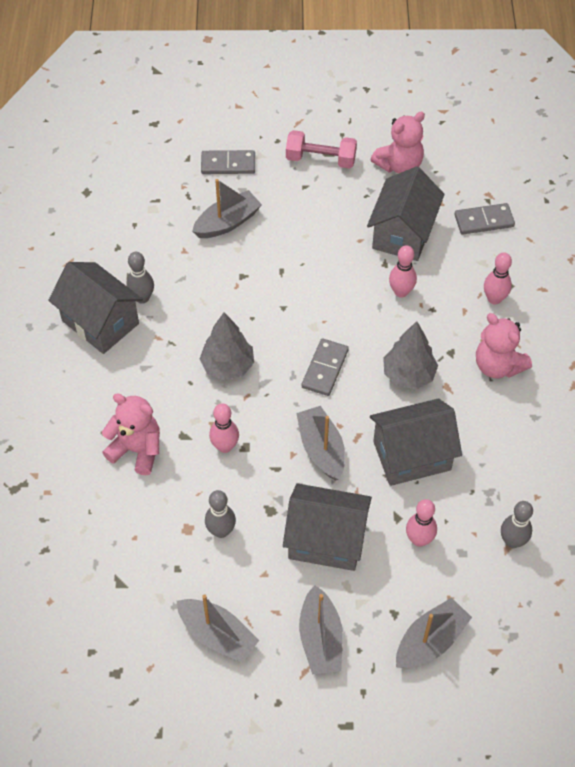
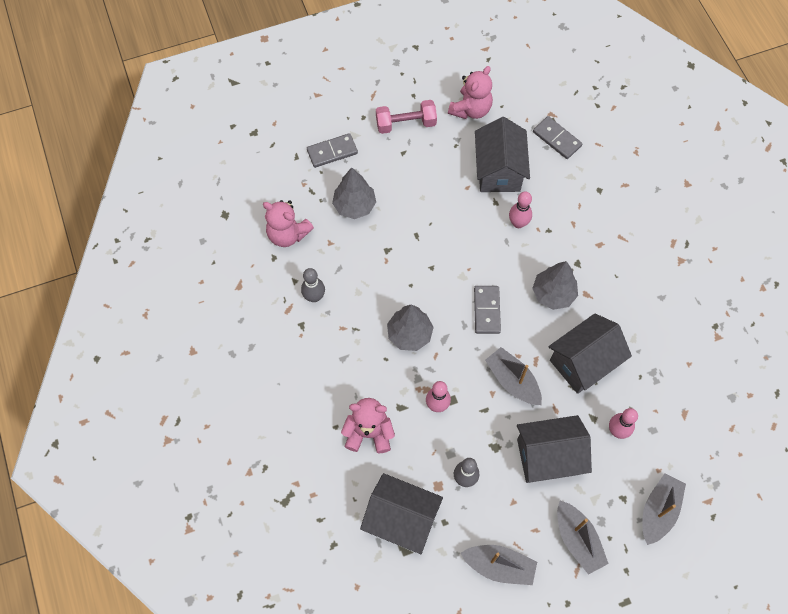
camera: 20 degrees left, 10 degrees up
grey house [48,262,143,354] -> grey house moved to [360,473,443,554]
grey boat [192,179,262,238] -> grey tree [332,168,376,219]
grey domino [455,203,515,235] -> grey domino turned 75 degrees clockwise [533,116,582,159]
pink teddy bear [476,313,532,378] -> pink teddy bear moved to [263,200,314,247]
pink bowling pin [484,252,512,305] -> none
grey bowling pin [501,501,533,548] -> none

